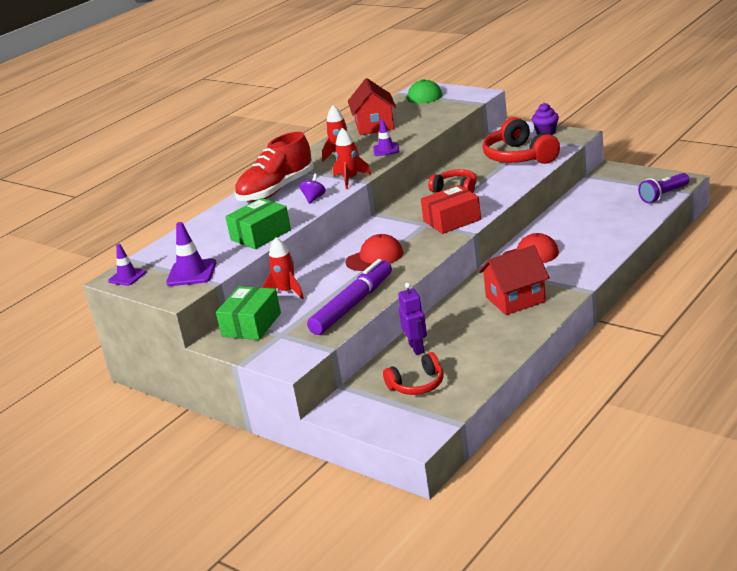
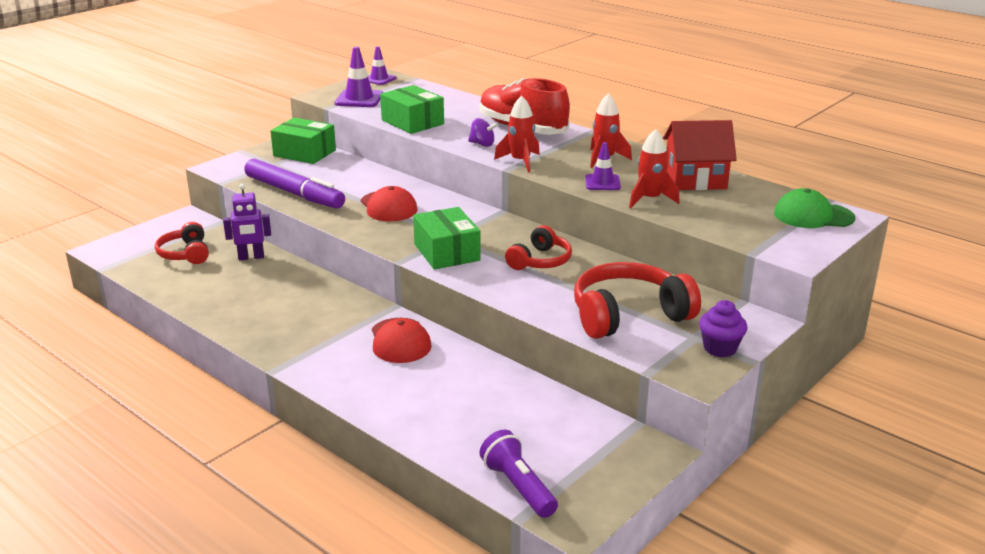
camera: 90 degrees right, 0 degrees up
red rocket [262,238,304,299] -> red rocket moved to [629,129,680,208]
red box [421,185,481,234] -> green box [413,207,481,270]
red house [478,245,550,315] -> none

